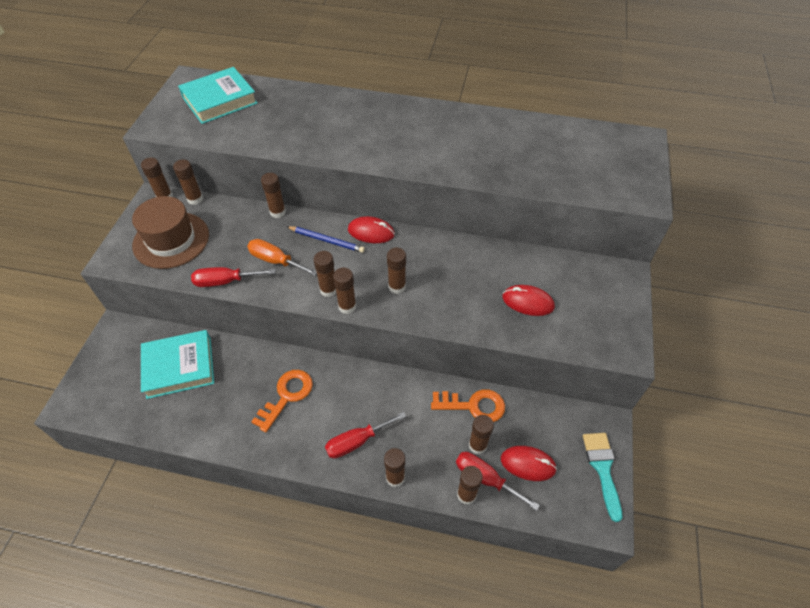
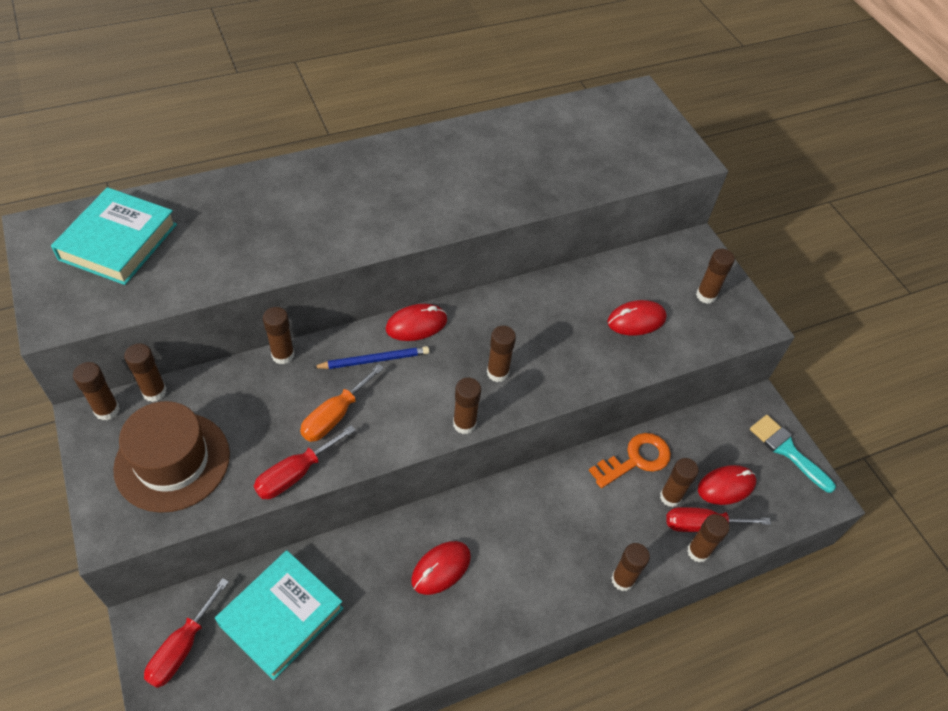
camera: 40 degrees left, 0 degrees up
orange screwdriver [247,239,317,276] -> orange screwdriver turned 45 degrees counterclockwise [300,364,384,442]
orange key [251,370,313,433] -> red mouse [411,541,471,595]
brown glue stick [314,251,336,297] -> brown glue stick moved to [696,249,735,304]
red screwdriver [325,412,406,459] -> red screwdriver moved to [144,578,229,688]

